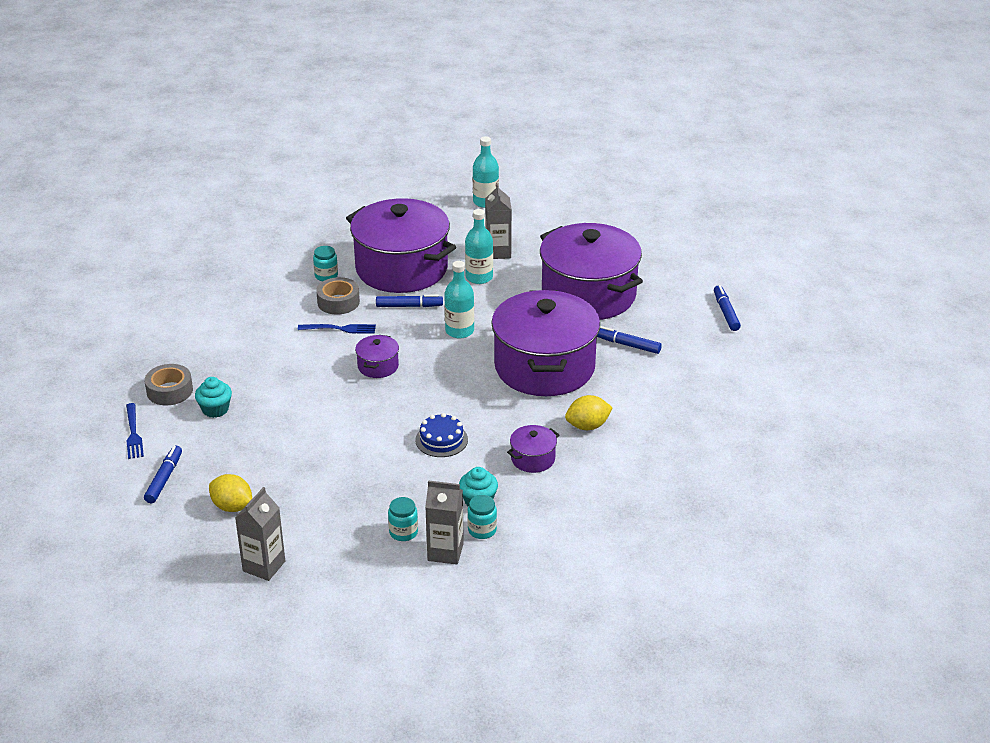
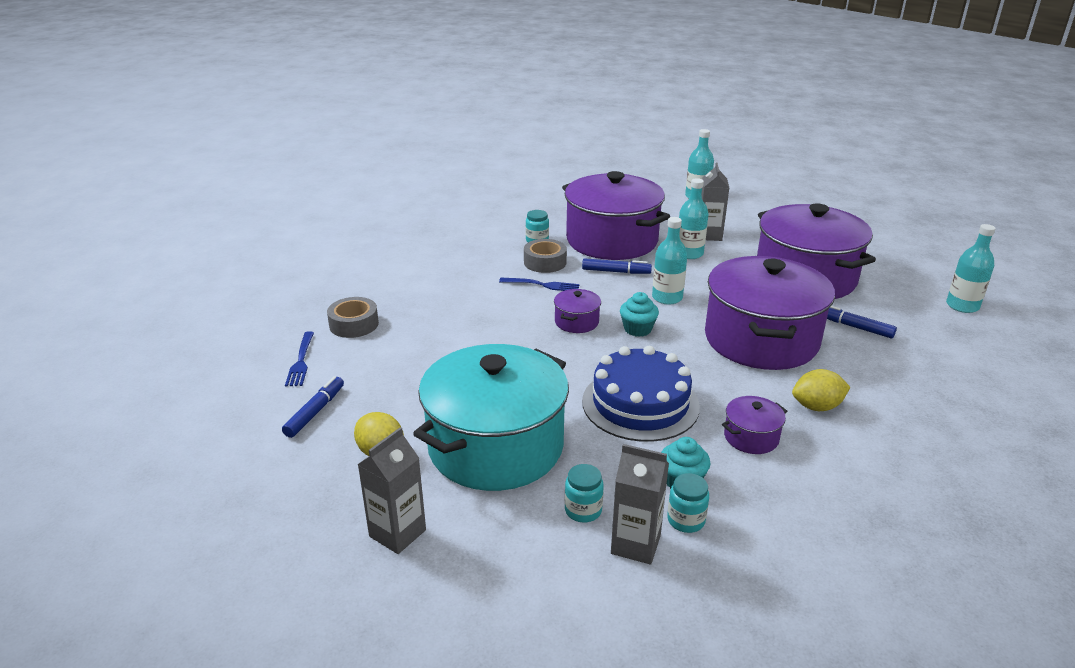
camera: 10 degrees right, 5 degrees down
turquoise cupcake [195,377,232,418] -> turquoise cupcake moved to [620,292,659,337]
blue cake [415,413,468,457] -> blue cake [582,346,700,442], size x1.88
blue marker [714,285,741,331] -> turquoise bottle [946,224,995,313]
none -> turquoise pot [413,344,569,491]

